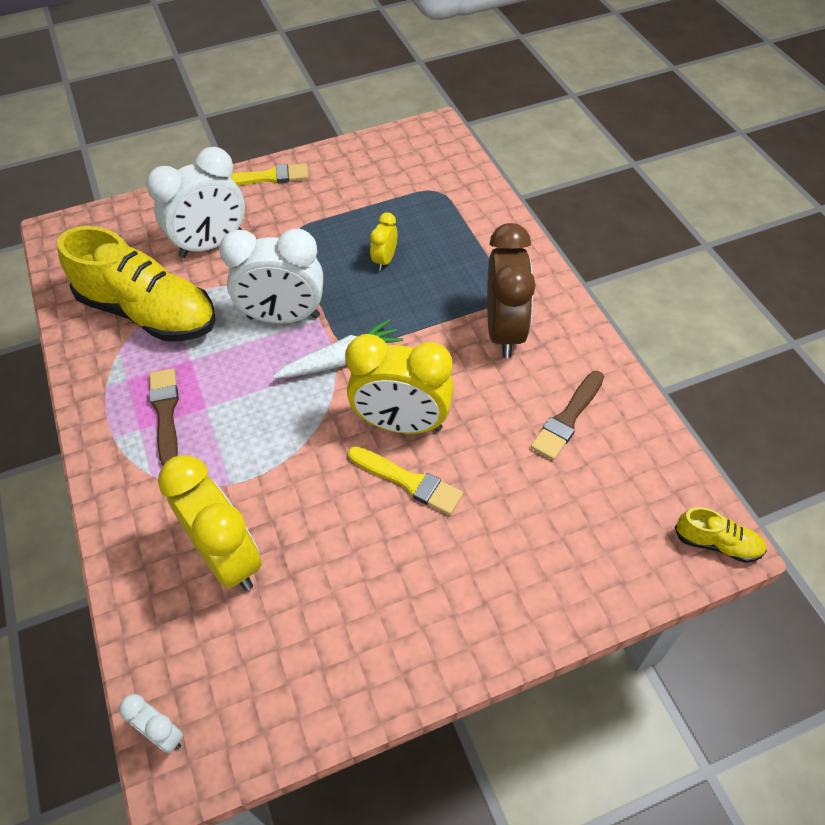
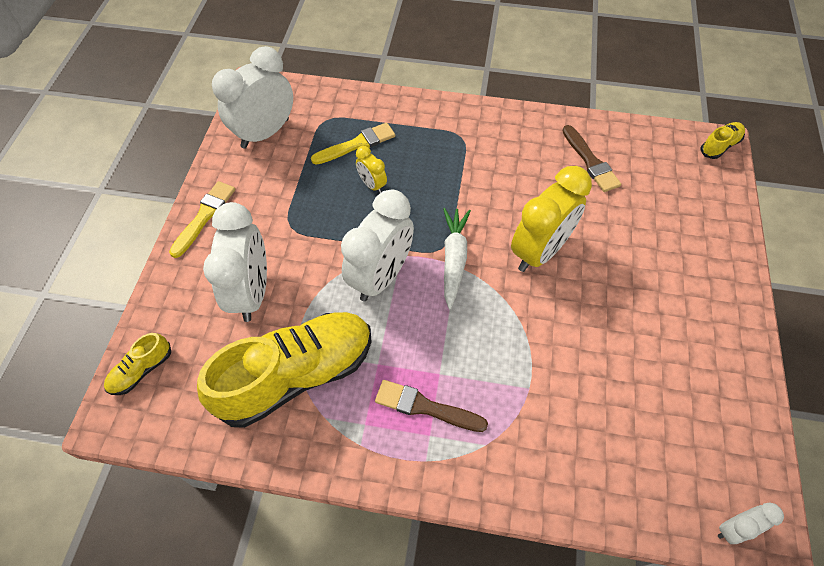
camera: 60 degrees left, 5 degrees up
yellow clock [158,455,262,591] -> none
yellow brush [348,446,463,515] -> yellow brush moved to [311,122,395,165]
brown clock [487,223,536,358] -> none
none -> yellow shoe [104,333,171,395]
none -> white clock [212,46,293,149]

